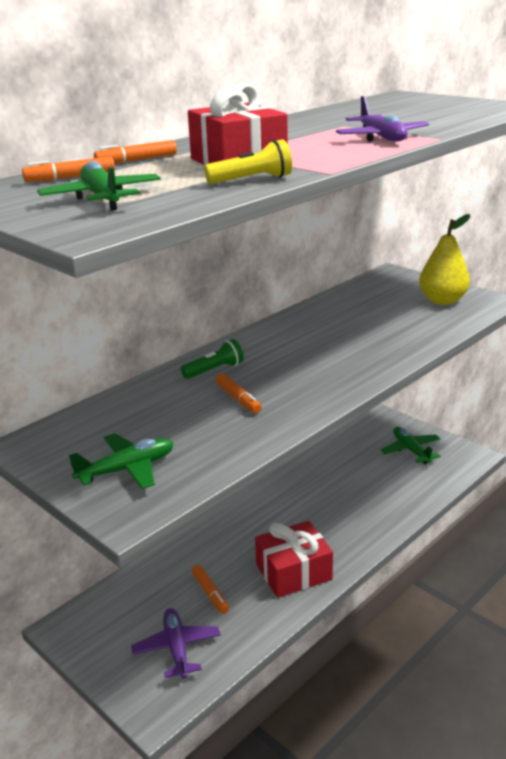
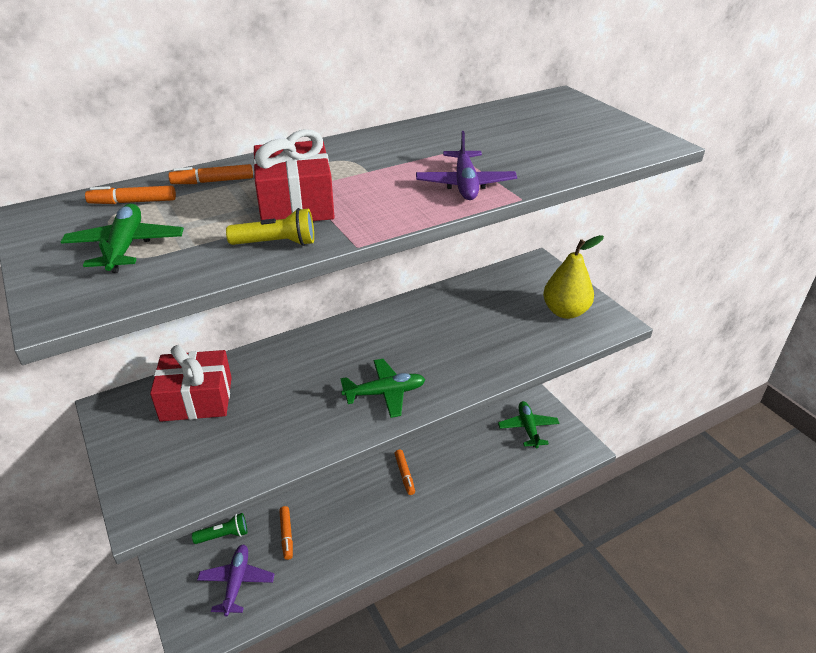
camera: 15 degrees right, 10 degrees up
green plane [69,433,174,489] -> green plane moved to [340,359,426,418]
green flashlight [181,339,244,379] -> green flashlight moved to [192,513,247,544]
orange marker [216,373,262,414] -> orange marker moved to [394,450,415,495]
red gift [255,521,333,598] -> red gift moved to [150,345,232,422]

